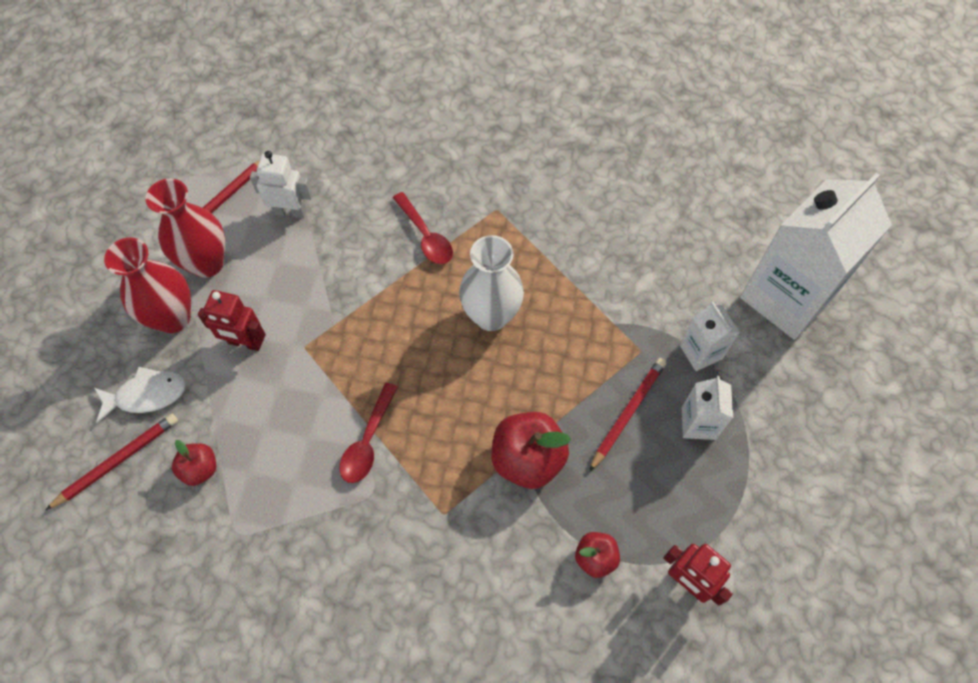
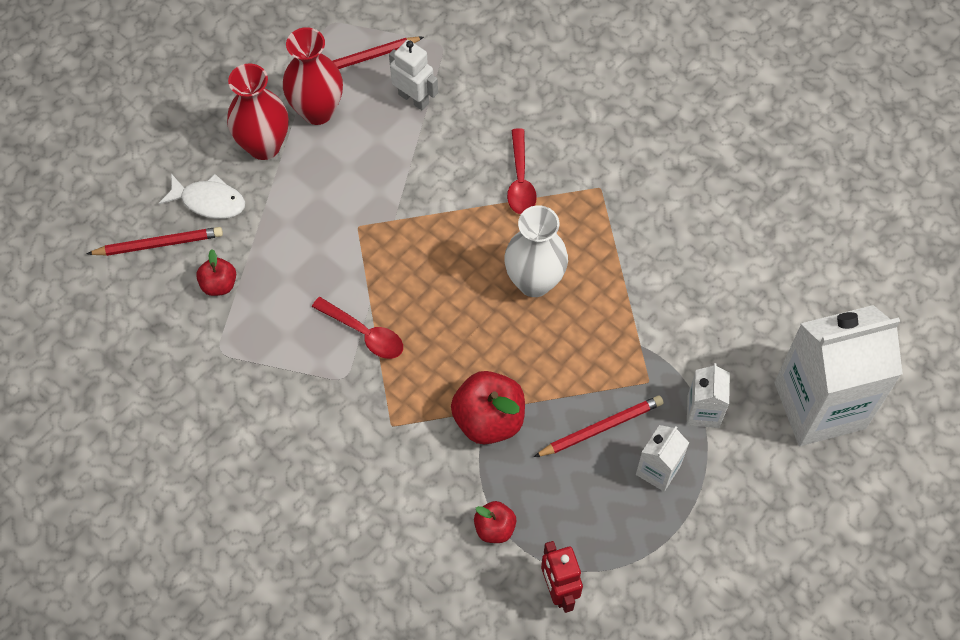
camera: 30 degrees right, 0 degrees up
red robot [198,290,266,351] -> none
red spoon [339,383,398,483] -> red spoon turned 105 degrees counterclockwise [312,297,403,359]

